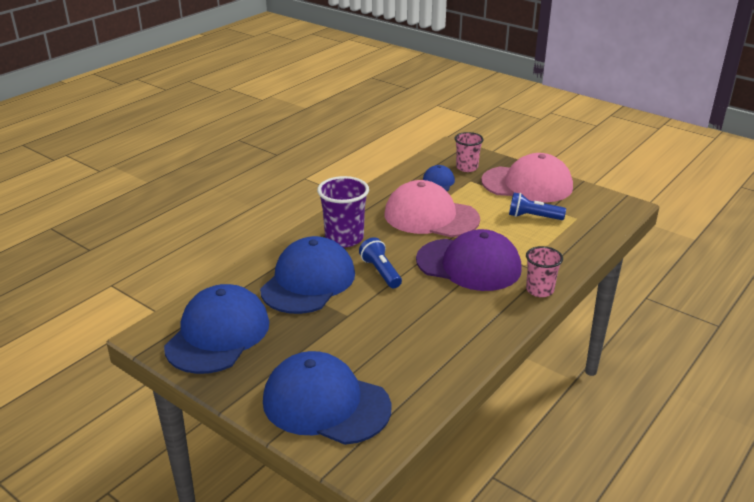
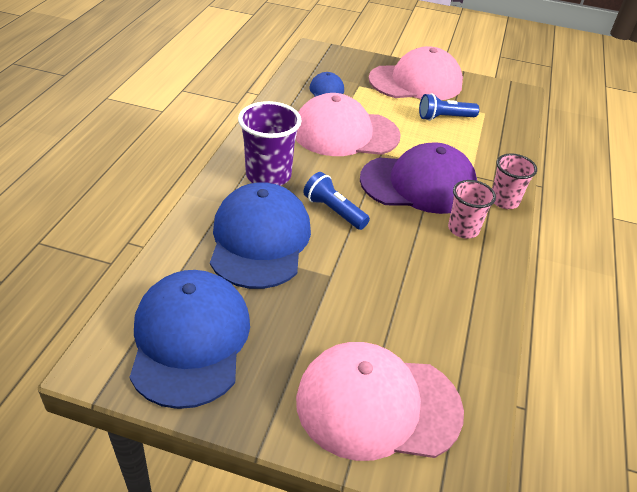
camera: 25 degrees left, 10 degrees up
blue cap [263,351,392,445] -> pink cap [296,342,464,461]
pink cup [455,132,484,172] -> pink cup moved to [448,180,496,239]

